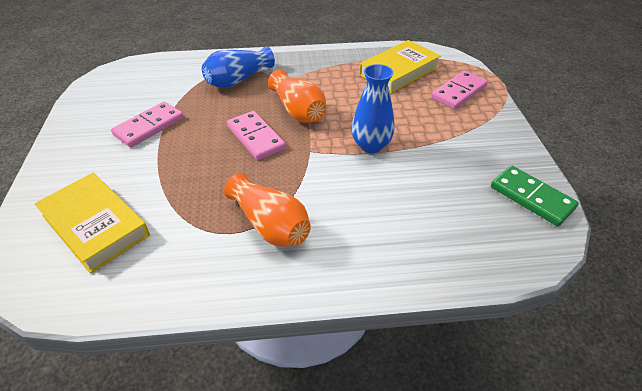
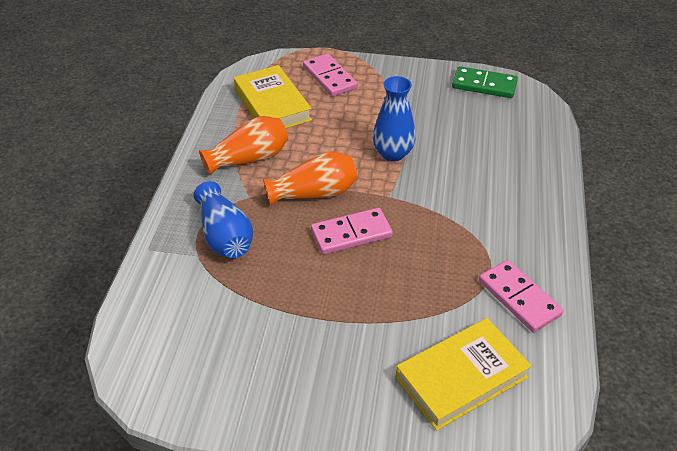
camera: 75 degrees left, 0 degrees up
pink domino [111,101,184,148] -> pink domino moved to [479,260,563,333]
orange vase [224,173,311,247] -> orange vase moved to [199,116,288,175]
green domino [491,165,579,226] -> green domino turned 45 degrees clockwise [452,66,518,98]

